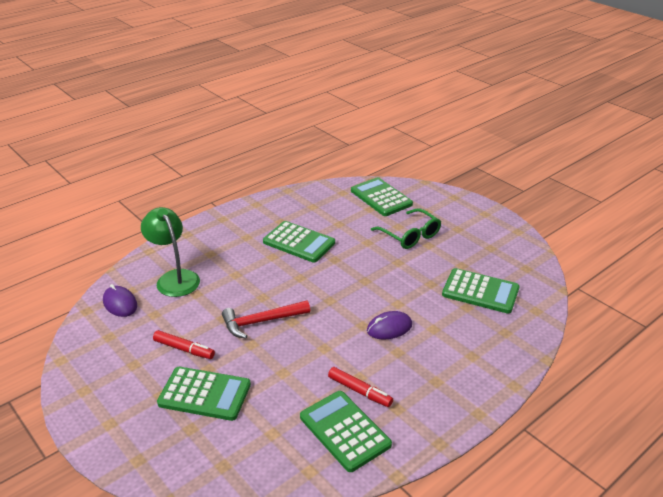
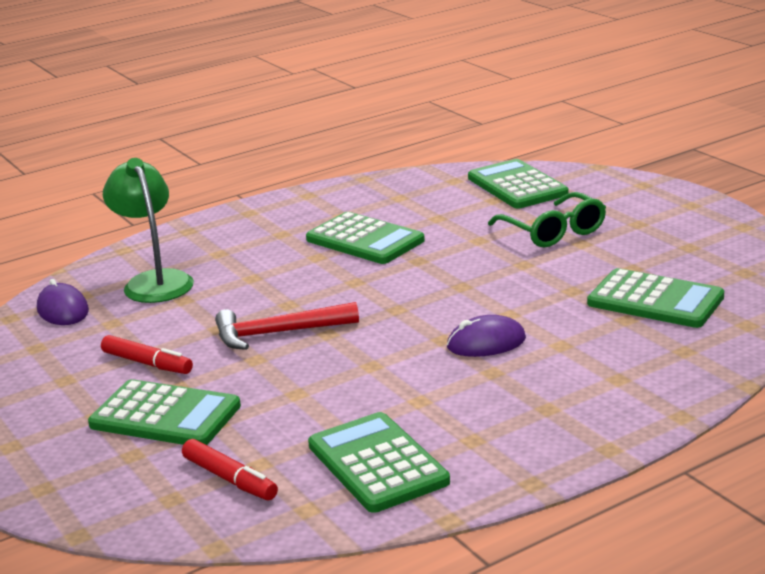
camera: 10 degrees right, 10 degrees down
red marker [328,367,393,407] -> red marker moved to [182,439,278,500]

